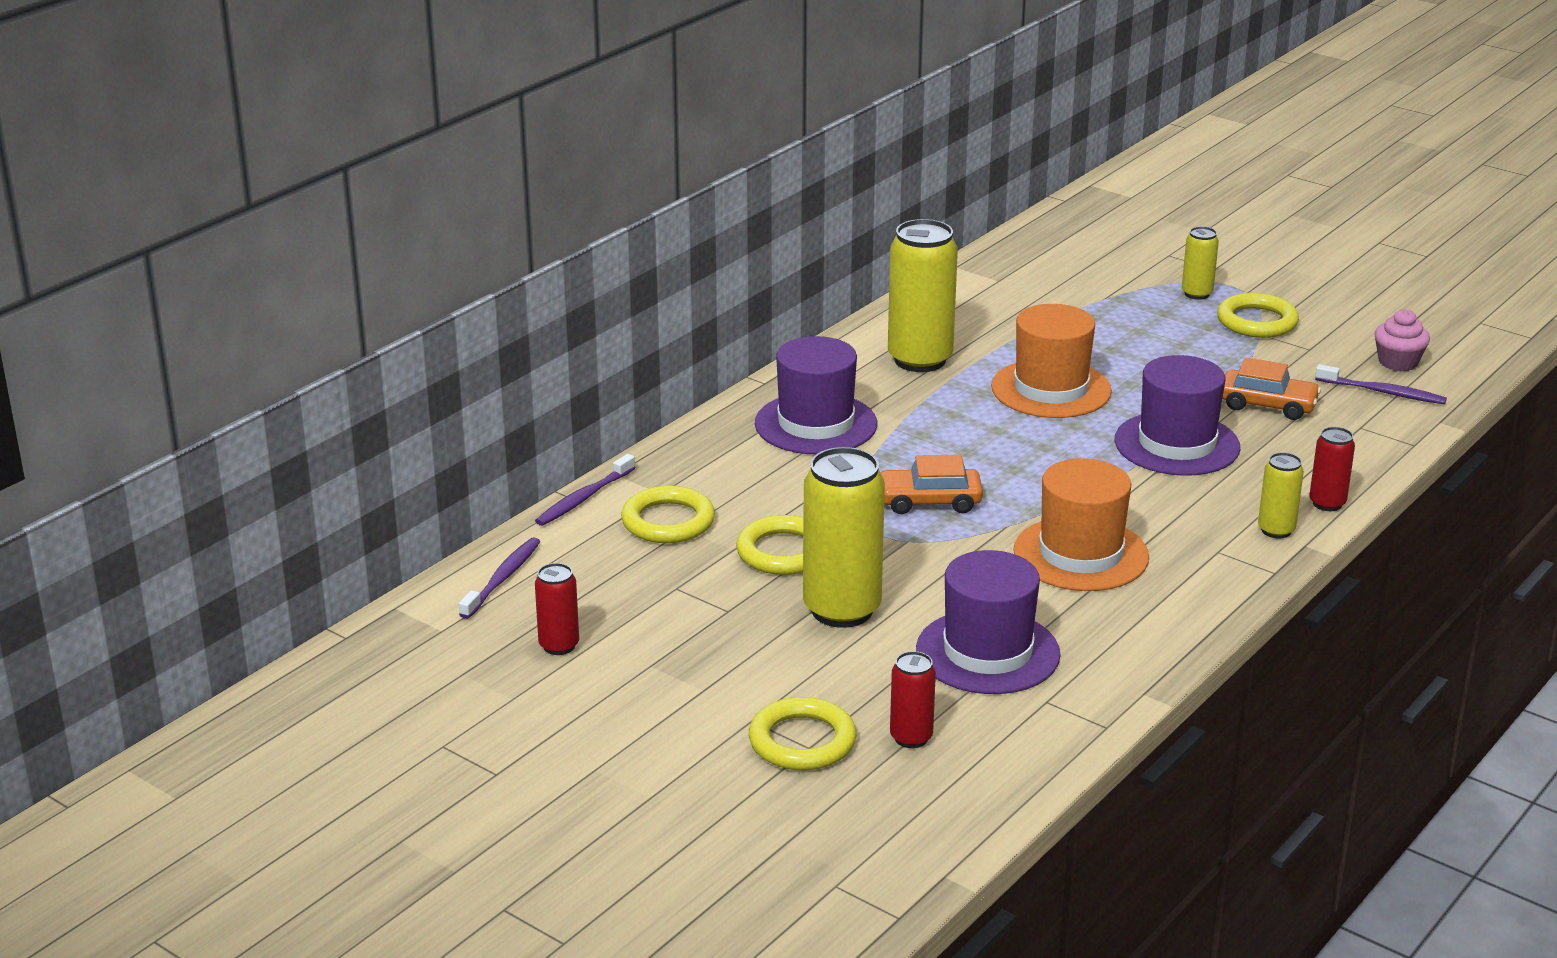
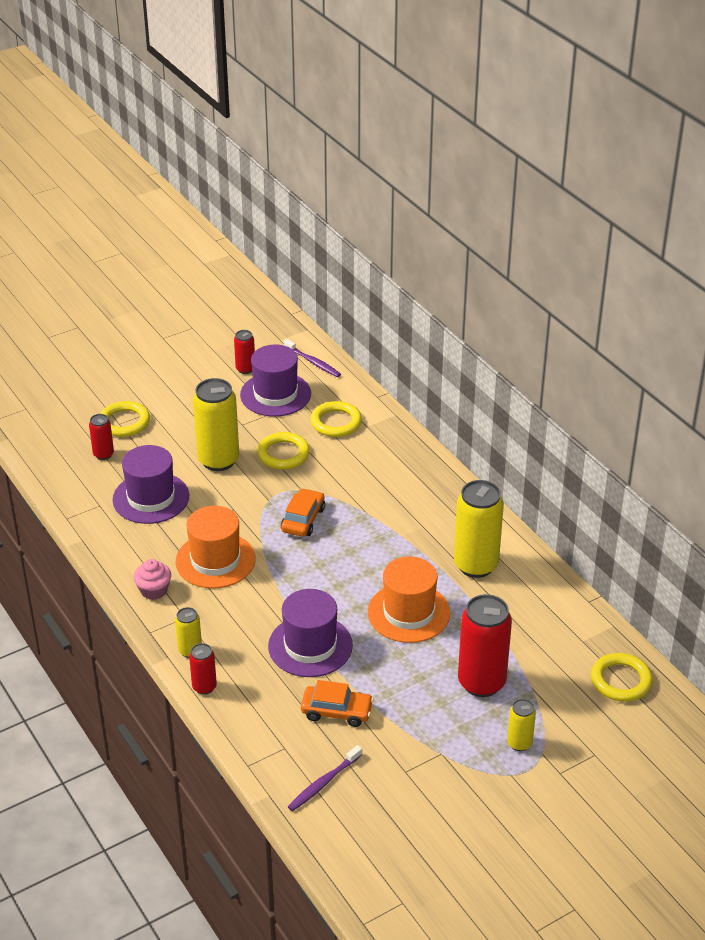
camera: 110 degrees right, 10 degrees up
purple toothbrush [535,454,635,526] -> none
purple hat [755,336,877,454] -> purple hat moved to [240,345,311,417]
yellow ring [1217,293,1299,338] -> yellow ring moved to [591,653,653,702]
orange car [1222,358,1321,420] -> orange car turned 120 degrees counterclockwise [301,680,374,727]
pink cupcake [1374,309,1430,371] -> pink cupcake moved to [134,559,171,600]
none -> red can [458,594,512,697]

